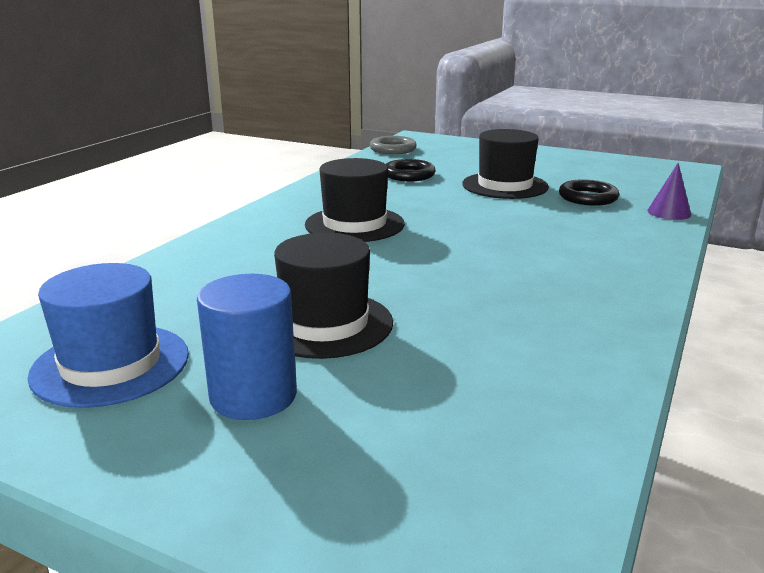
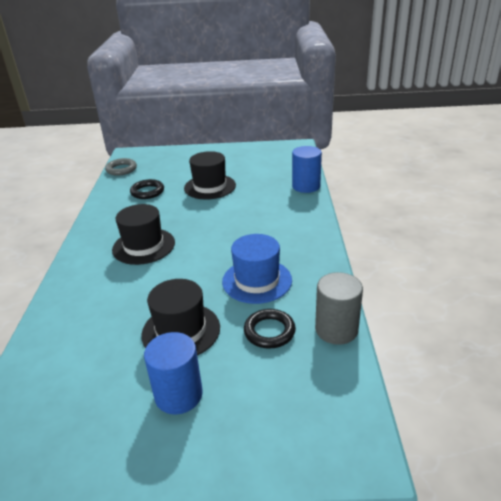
camera: 25 degrees left, 10 degrees up
blue hat [28,263,189,408] -> blue hat moved to [222,234,292,304]
black ring [559,179,619,206] -> black ring moved to [244,309,296,349]
purple cone [647,163,691,220] -> blue cylinder [292,146,322,193]
none -> grey cylinder [315,272,363,345]

